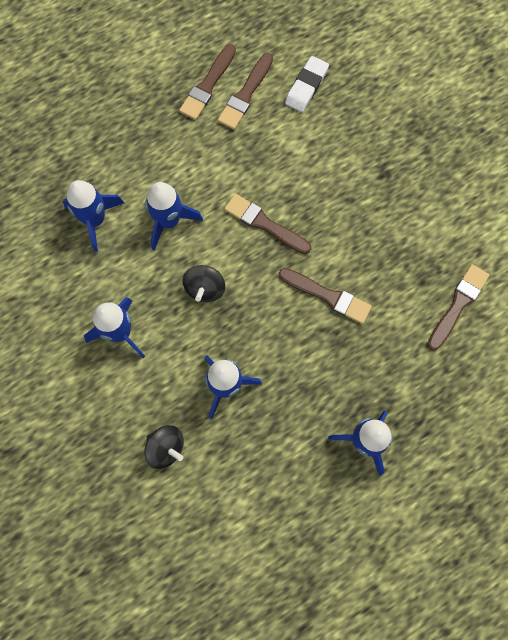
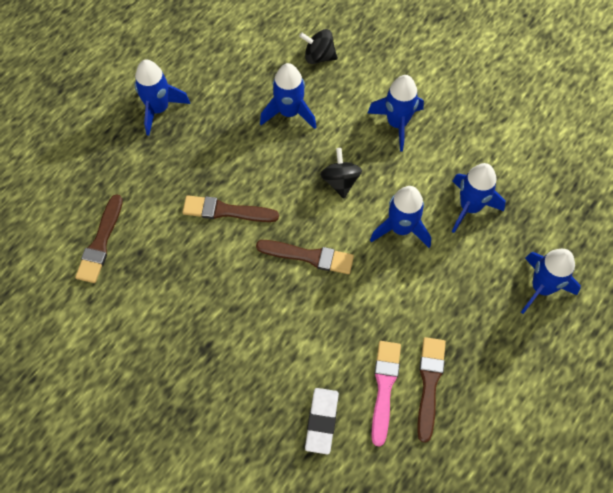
camera: 160 degrees right, 10 degrees down
brown brush [218,53,273,129] -> pink brush [371,341,401,447]
none -> blue rocket [521,249,581,314]

